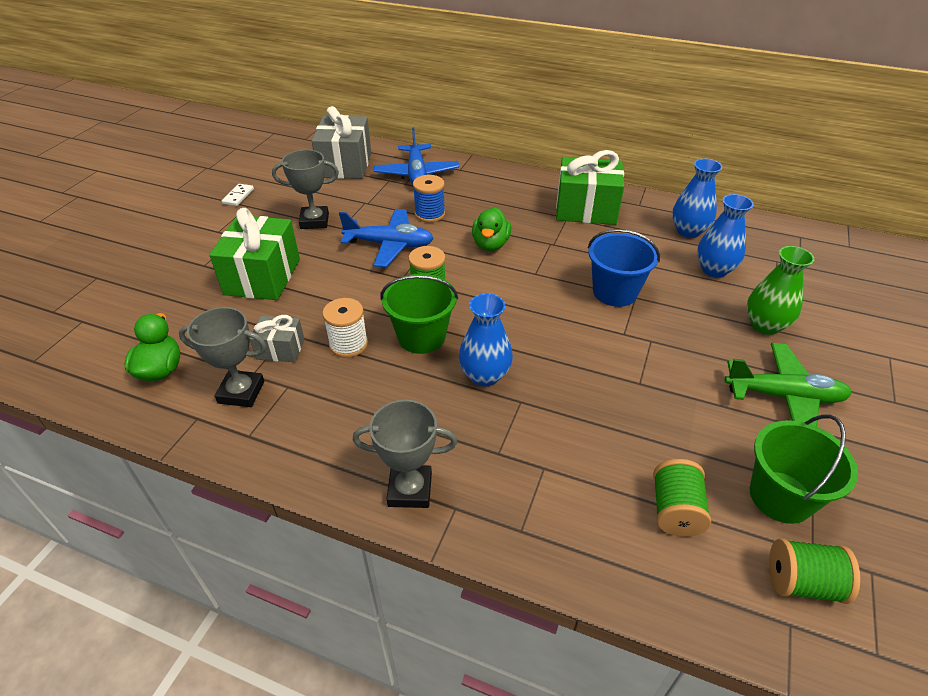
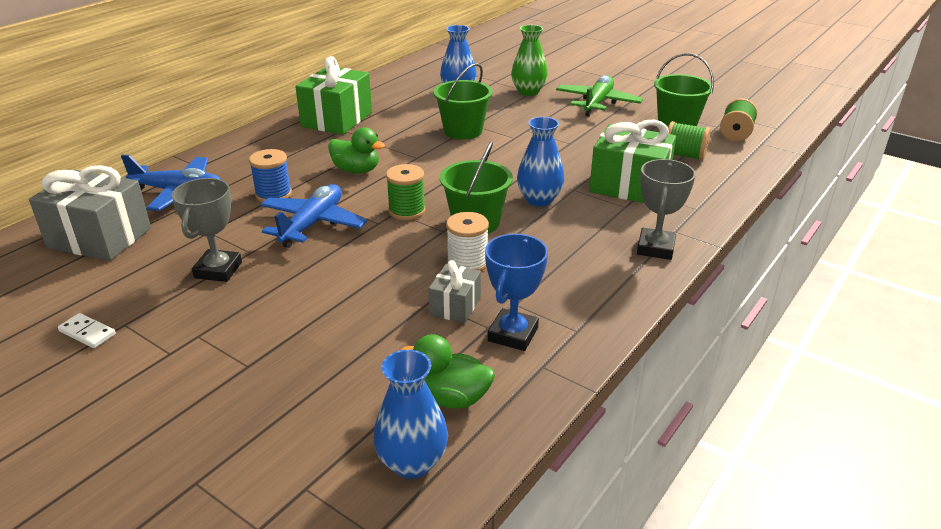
camera: 75 degrees left, 10 degrees down
grey trophy [179,307,266,407] -> blue trophy [485,234,548,351]
green gift [209,208,300,300] -> green gift moved to [589,120,676,203]
blue bucket [588,229,660,307] -> green bucket [433,63,493,140]
blue vase [672,159,722,238] -> blue vase moved to [373,350,448,479]

